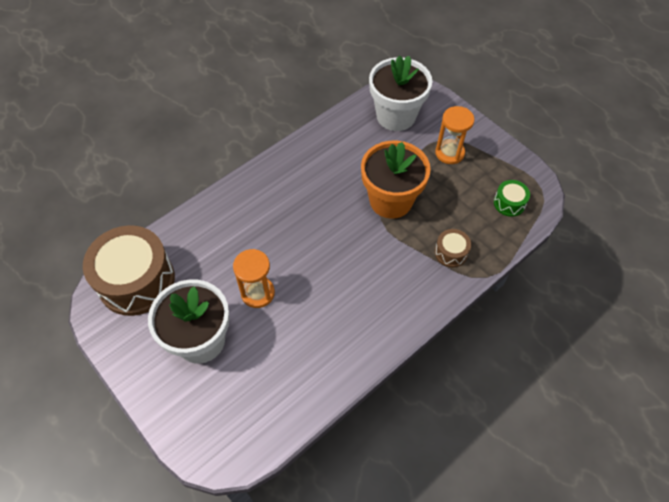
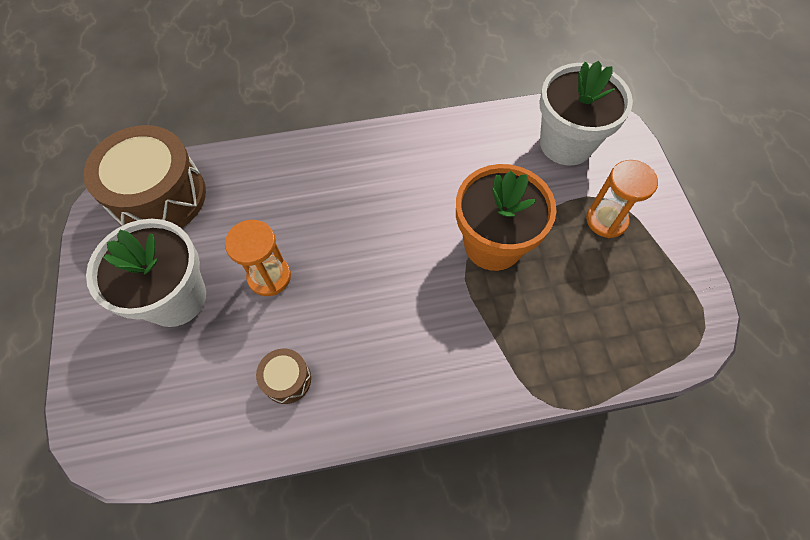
camera: 30 degrees right, 5 degrees up
brown drum [435,229,471,267] -> brown drum moved to [256,349,311,404]
green drum [494,180,530,217] -> none

